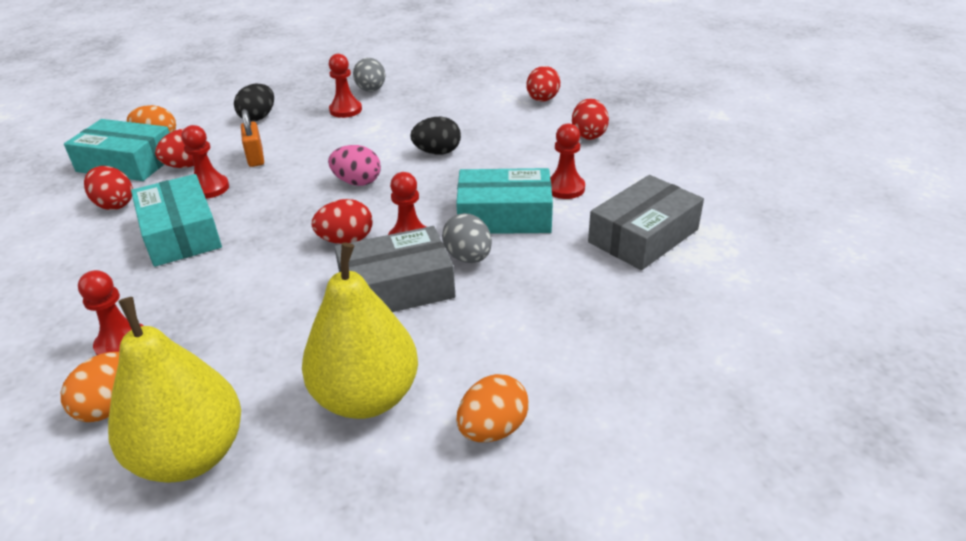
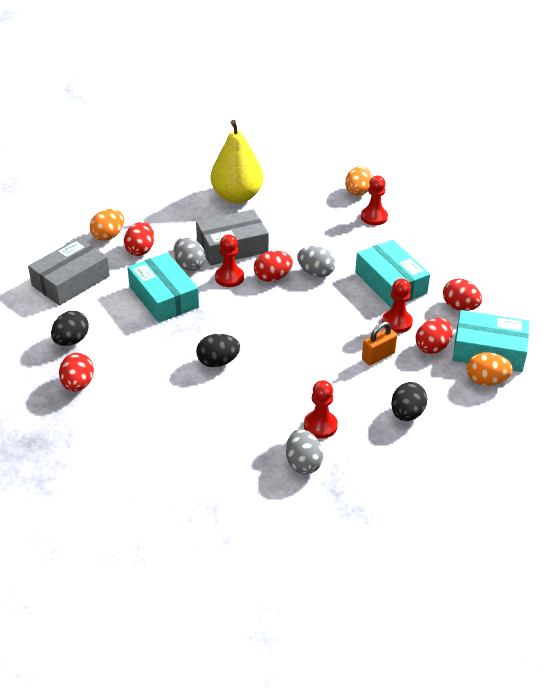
camera: 175 degrees right, 5 degrees up
yellow pear [108,297,241,483] -> none
orange padlock [241,109,264,167] -> orange padlock turned 75 degrees clockwise [362,322,397,365]
pink egg [328,145,381,186] -> none
turquoise box [456,168,553,234] -> turquoise box turned 60 degrees clockwise [127,253,199,323]
orange egg [457,374,529,442] -> orange egg moved to [90,209,124,241]
red egg [526,66,560,102] -> red egg moved to [124,222,154,256]
red pawn [550,123,585,199] -> none
none -> black egg [51,311,89,346]
none -> grey egg [297,246,336,277]

